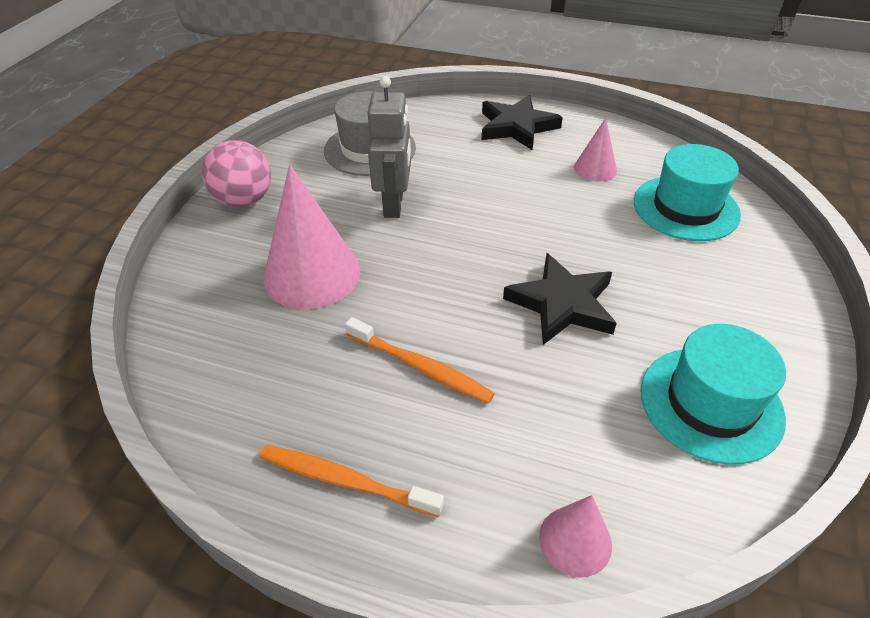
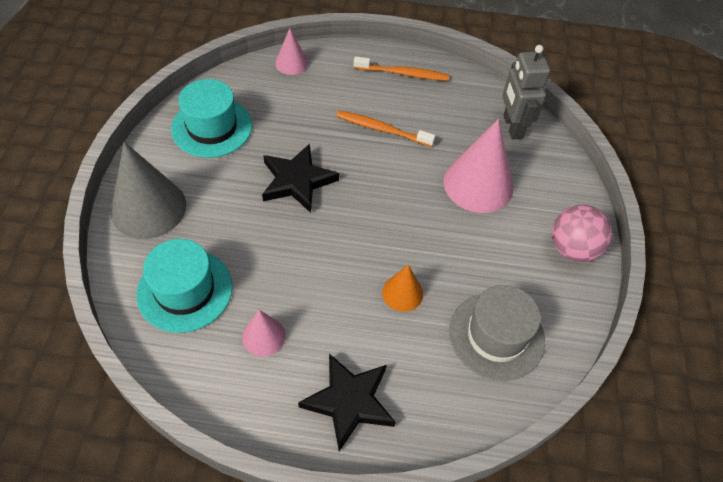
camera: 165 degrees right, 10 degrees up
grey robot [367,76,411,218] -> grey robot moved to [502,45,550,139]
none -> grey cone [111,142,186,239]
none -> orange cone [382,265,423,312]

